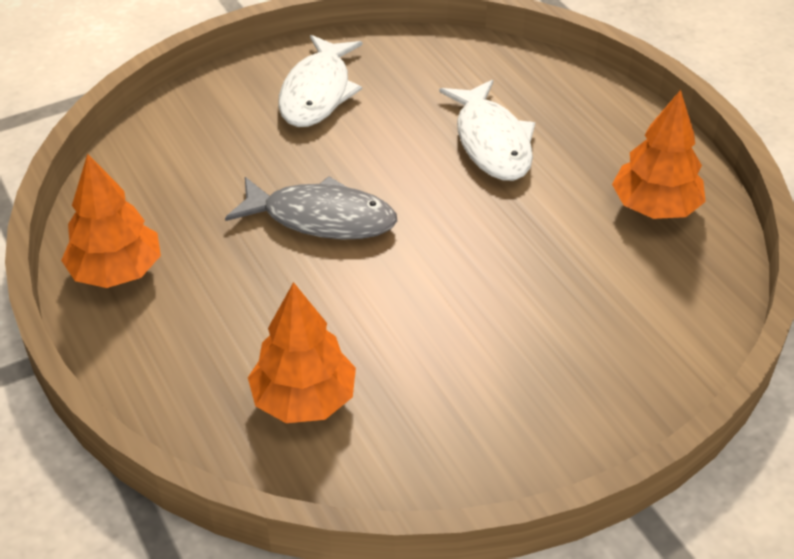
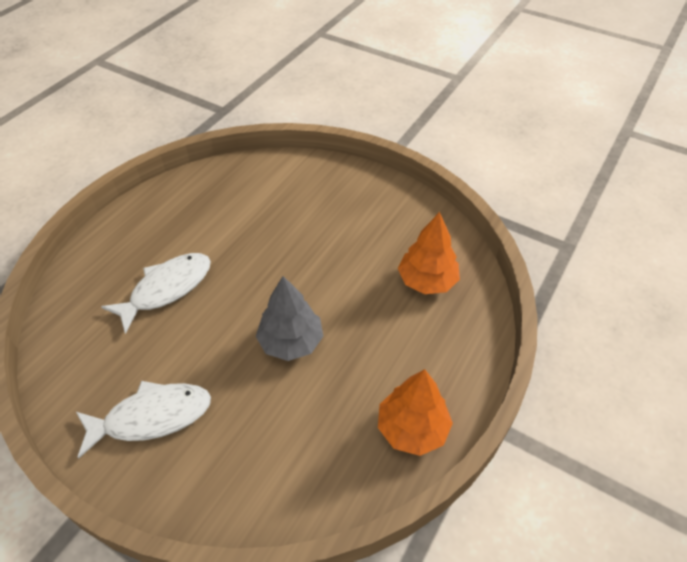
camera: 120 degrees left, 5 degrees up
grey fish [225,176,397,239] -> grey tree [256,276,323,361]
orange tree [612,90,706,219] -> none

